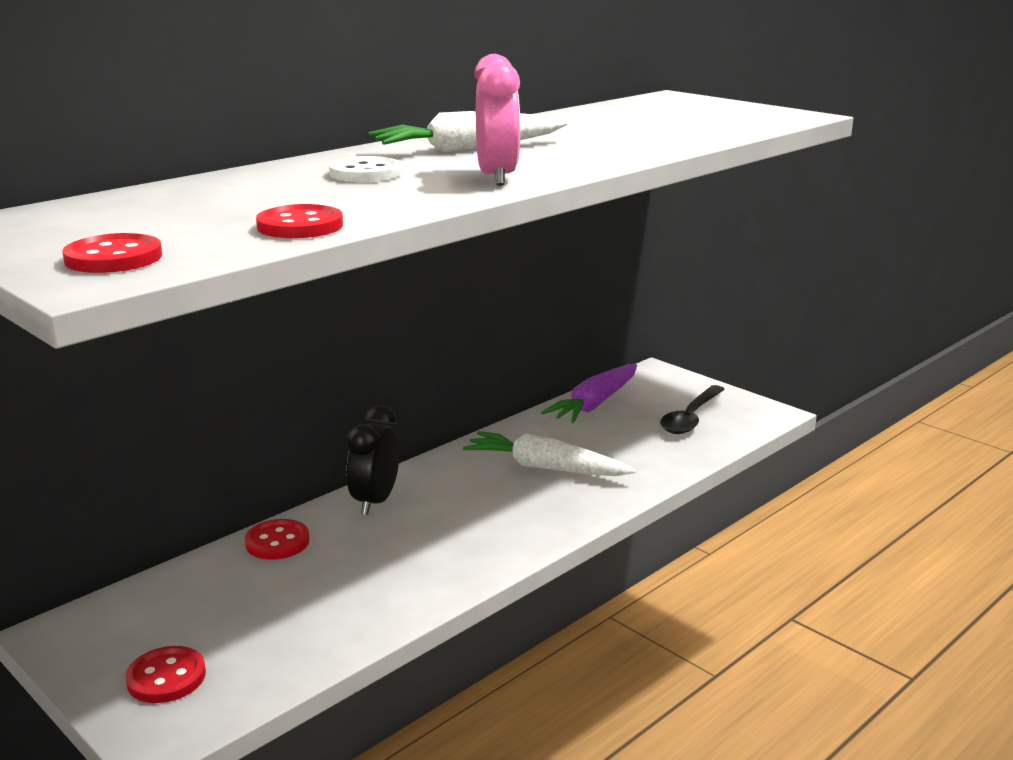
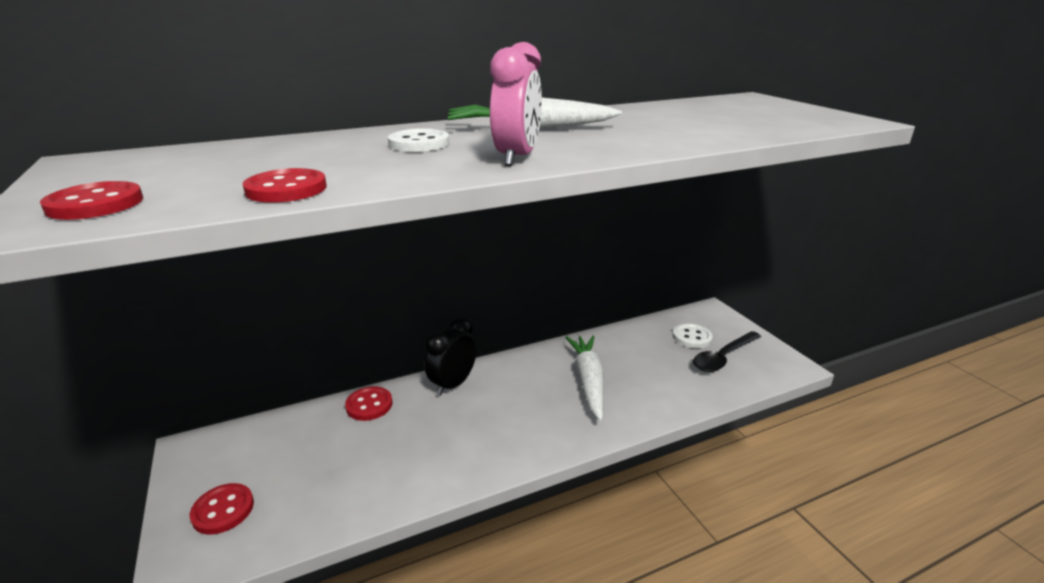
camera: 20 degrees right, 5 degrees up
white carrot [463,431,636,476] -> white carrot turned 45 degrees clockwise [565,336,604,421]
purple carrot [541,364,637,423] -> none
none -> white button [673,323,713,348]

